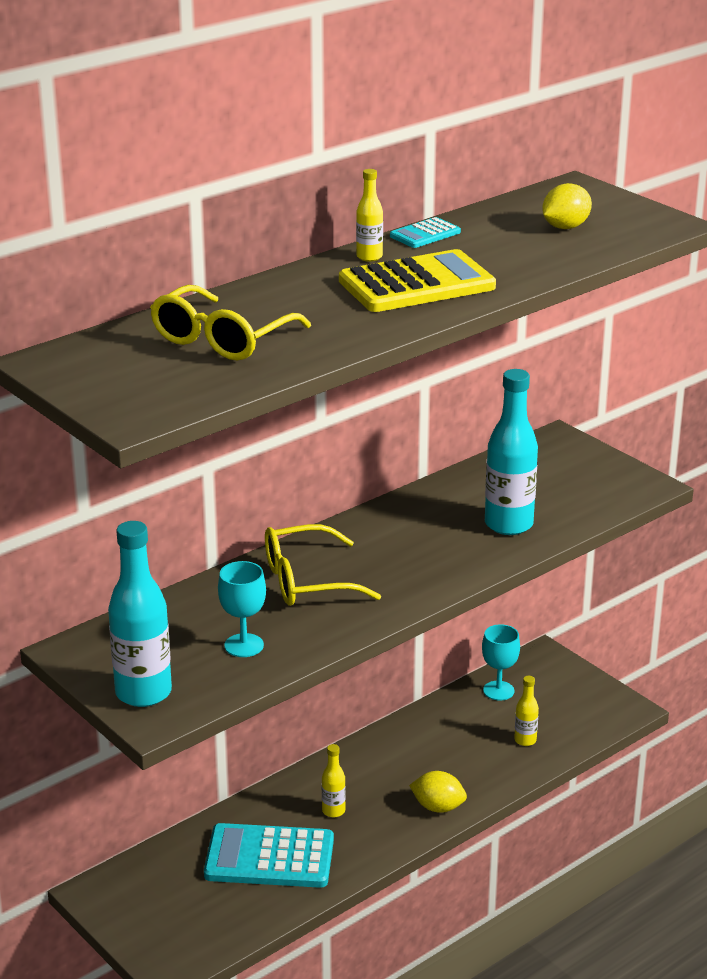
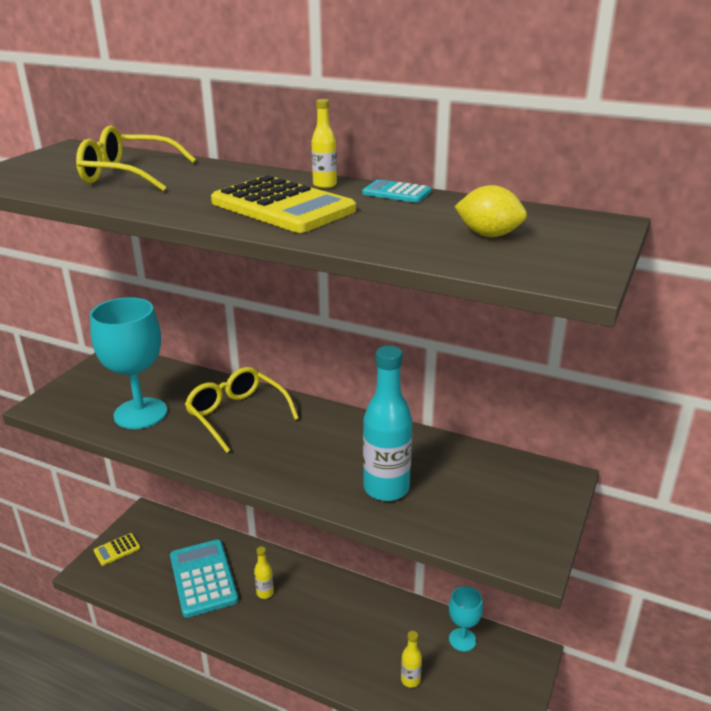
camera: 65 degrees right, 0 degrees up
turquoise bottle [108,521,172,707] -> none
turquoise goblet [218,561,266,657] -> turquoise goblet [90,297,167,429], size x1.80
yellow lemon [409,771,467,813] -> none
none -> yellow calculator [94,533,140,566]

